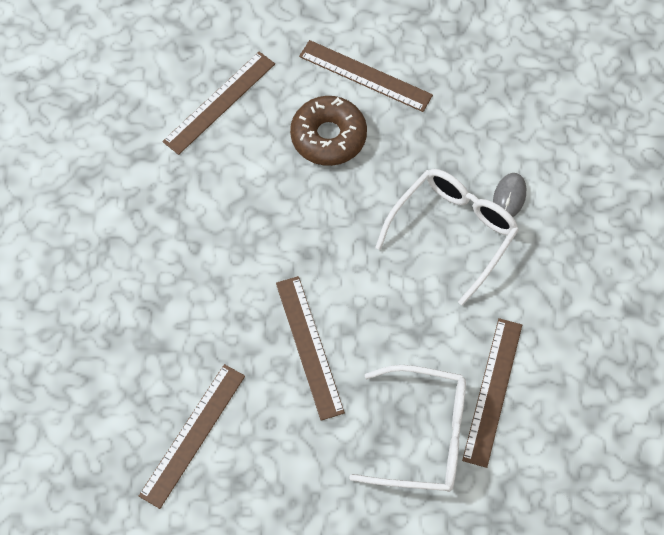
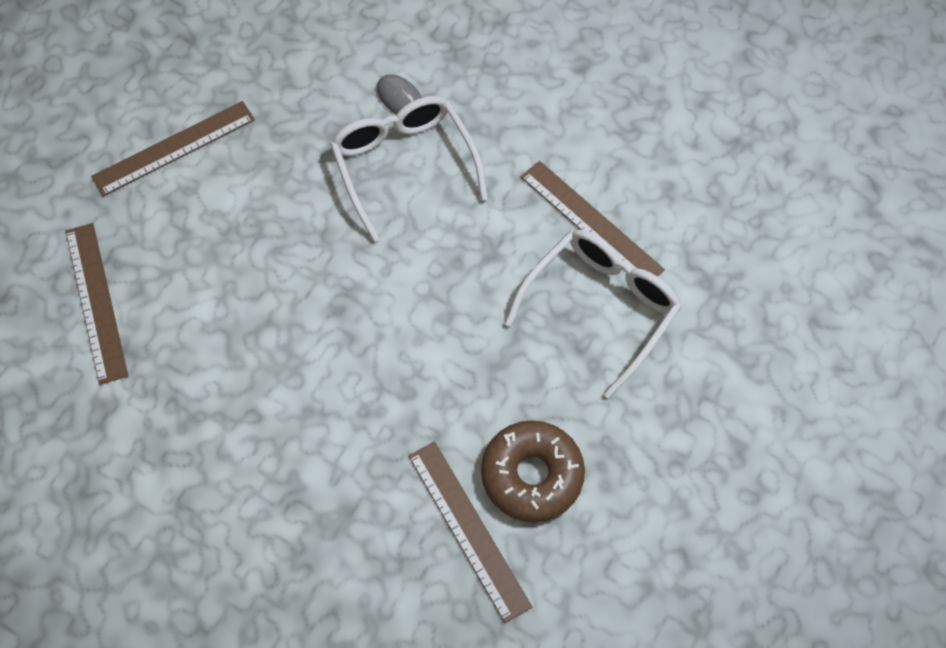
camera: 60 degrees left, 0 degrees up
brown ruler [276,276,345,421] -> none
brown donut [290,96,367,166] -> brown donut moved to [481,420,585,522]

